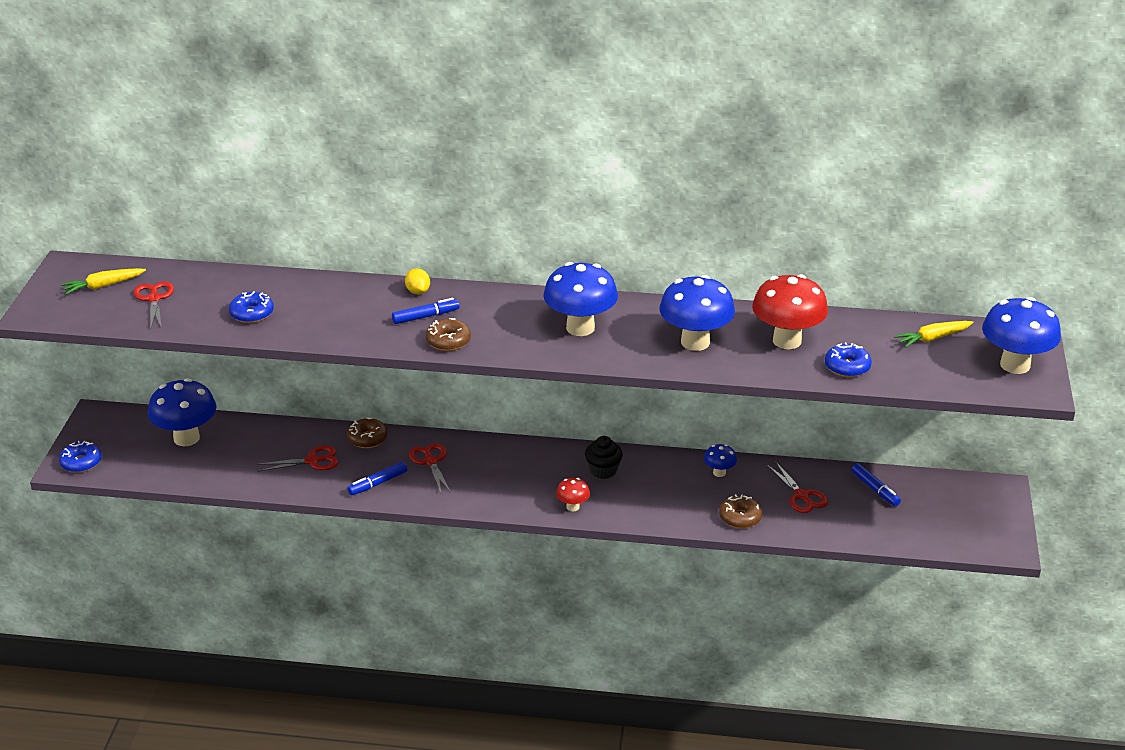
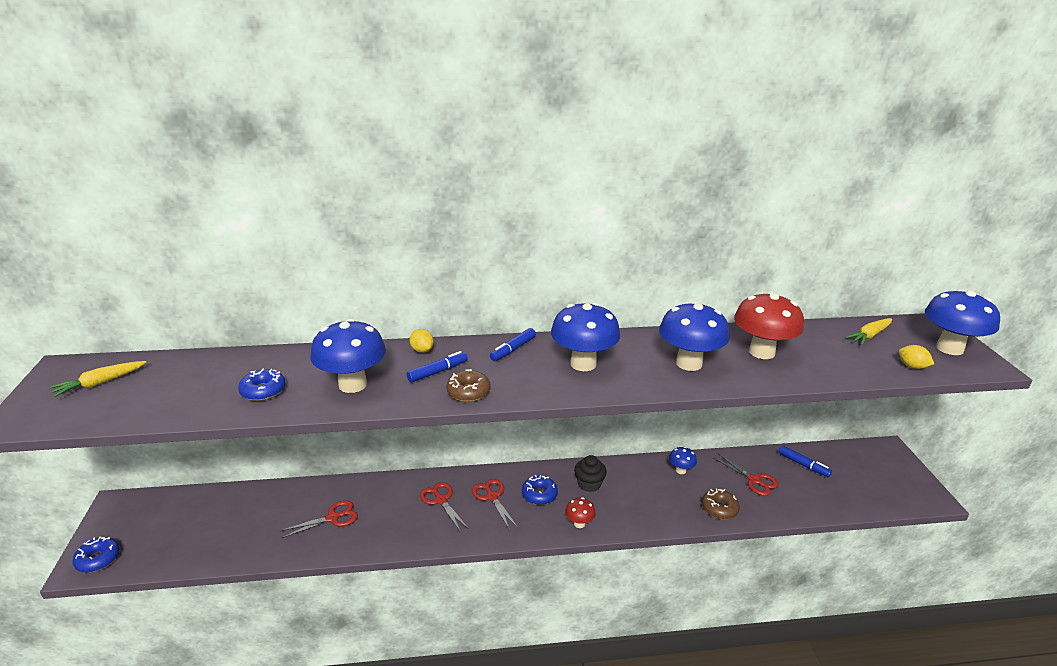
camera: 15 degrees left, 5 degrees down
red scissors [134,281,174,329] -> red scissors moved to [472,479,518,530]
blue mushroom [148,378,217,446] -> blue mushroom moved to [310,319,386,393]
brown donut [347,418,388,448] -> none
blue marker [347,462,407,495] -> blue marker moved to [490,328,536,361]
blue donut [825,342,872,377] -> blue donut moved to [522,475,558,505]
none -> yellow lemon [899,345,934,369]

